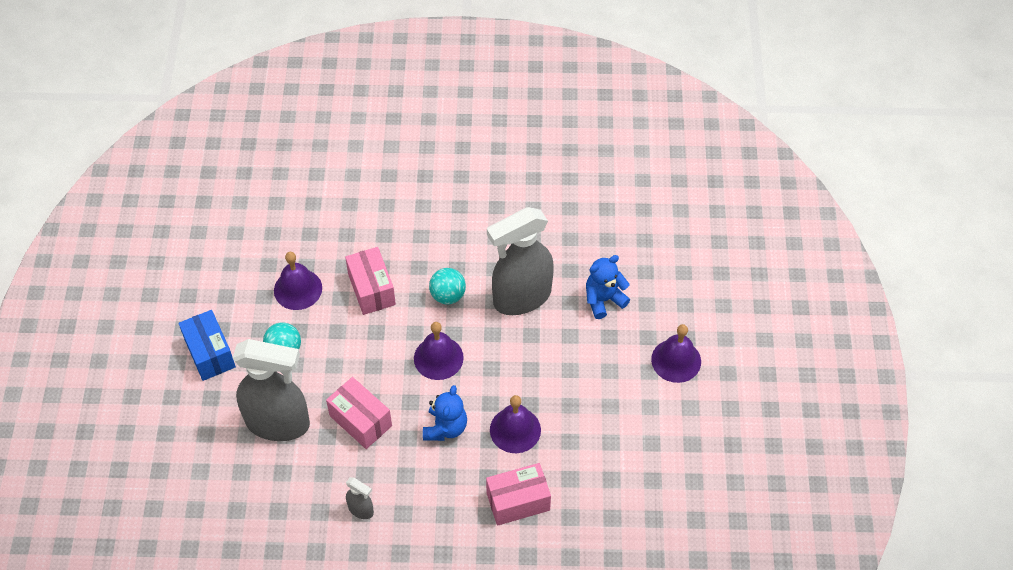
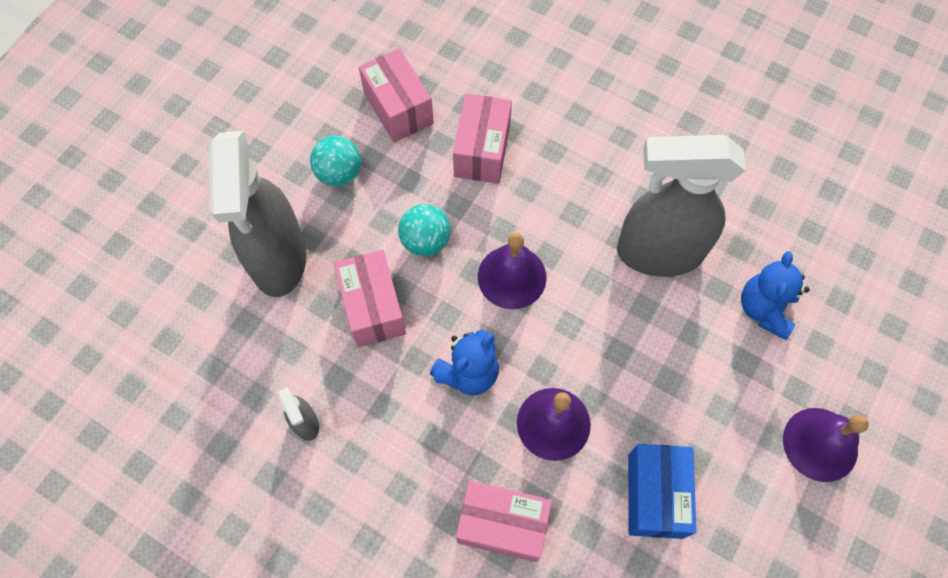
camera: 30 degrees right, 10 degrees up
blue box [179,310,236,381] -> blue box moved to [628,444,696,539]
grey spray bottle [233,339,310,441] -> grey spray bottle turned 45 degrees clockwise [209,131,306,297]
purple bell [274,252,322,310] -> pink box [359,48,434,143]
turquoise ball [429,268,466,304] -> turquoise ball moved to [398,204,451,256]
blue teddy bear [586,255,630,319] -> blue teddy bear turned 75 degrees counterclockwise [741,251,809,340]

